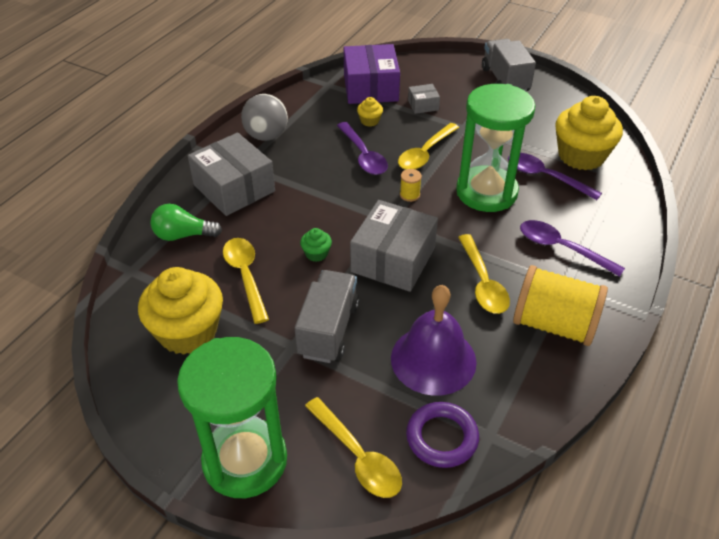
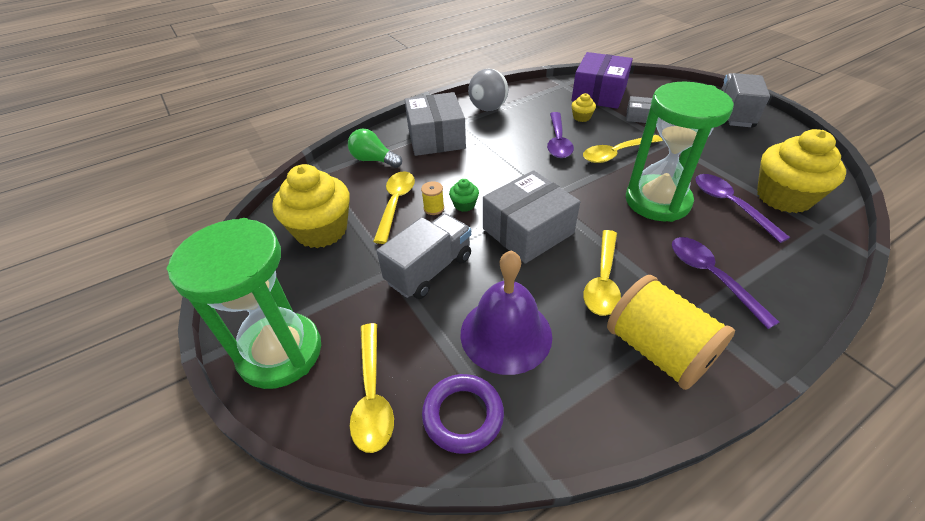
camera: 30 degrees right, 0 degrees up
yellow spool [400,169,422,202] -> yellow spool moved to [421,181,444,215]

